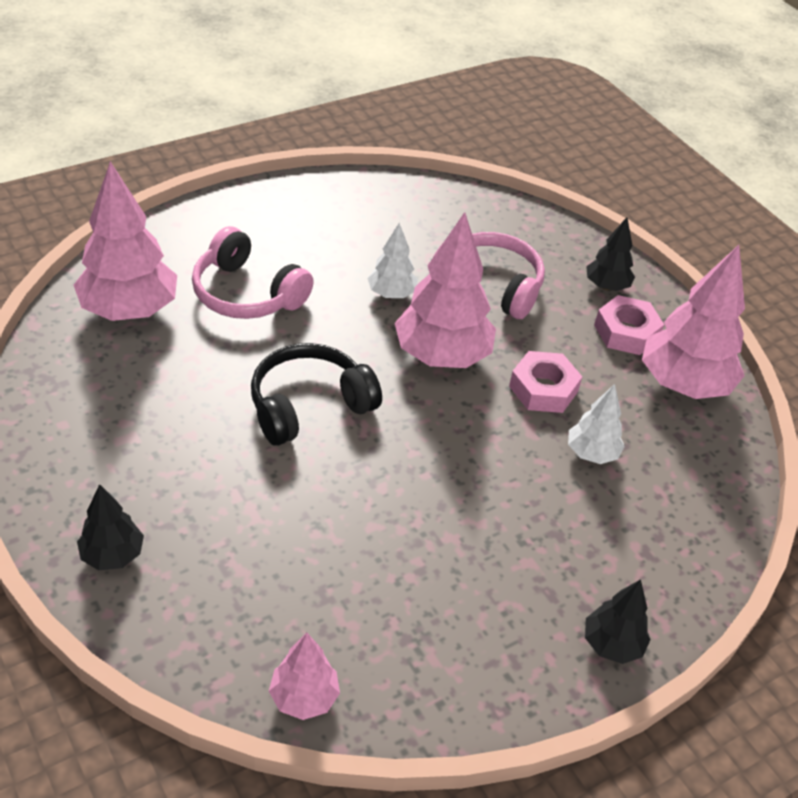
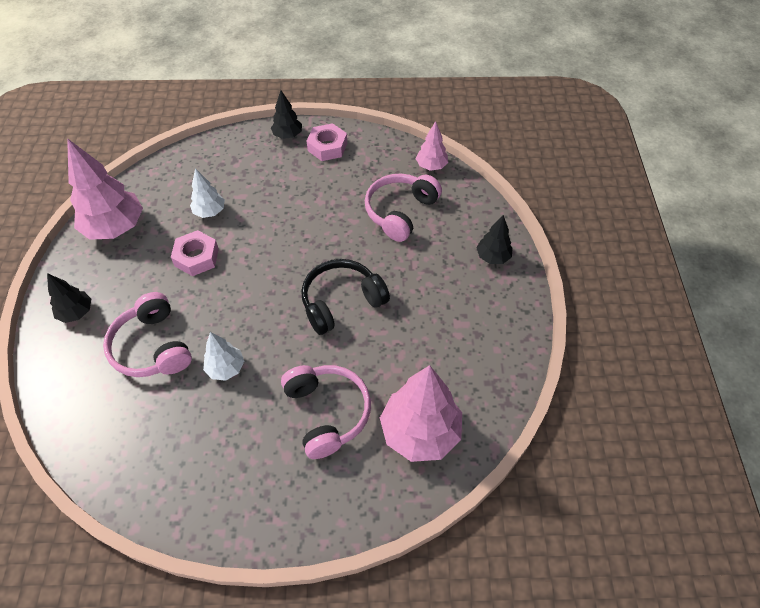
camera: 145 degrees left, 10 degrees up
black headphones [251,343,382,446] -> black headphones turned 150 degrees clockwise [301,259,390,335]
pink tree [395,212,496,368] -> none
pink nut [594,295,664,355] -> pink nut moved to [307,123,347,161]
none -> pink headphones [365,173,442,242]

